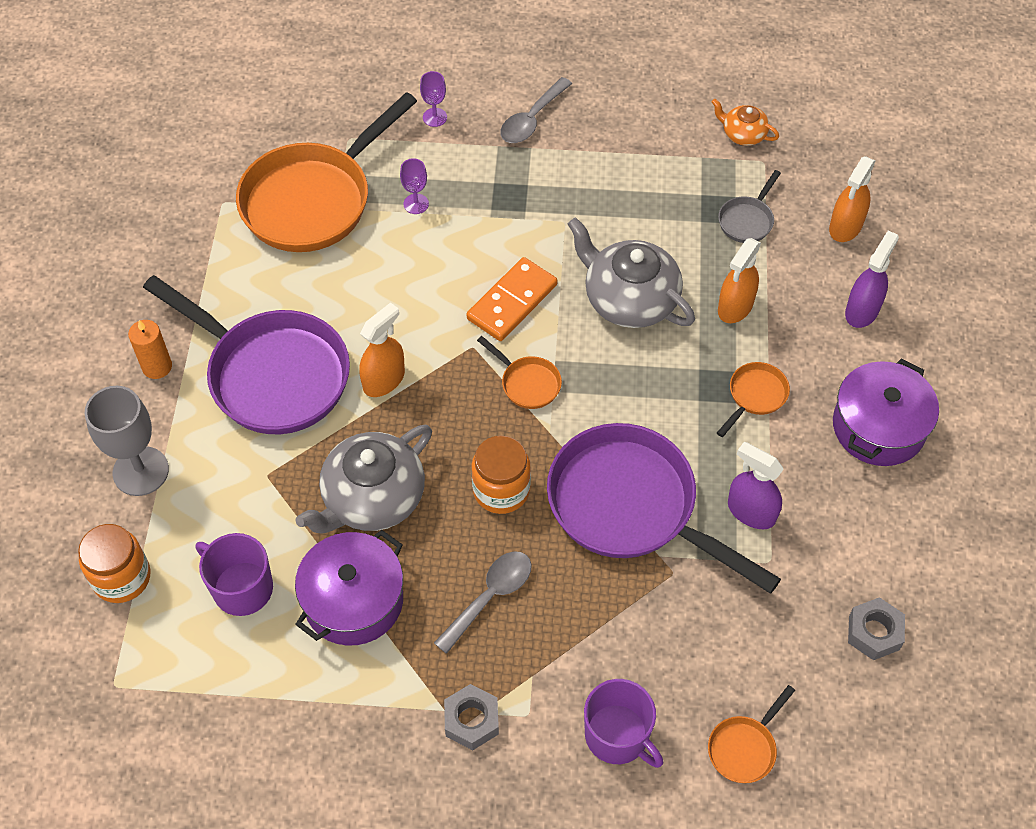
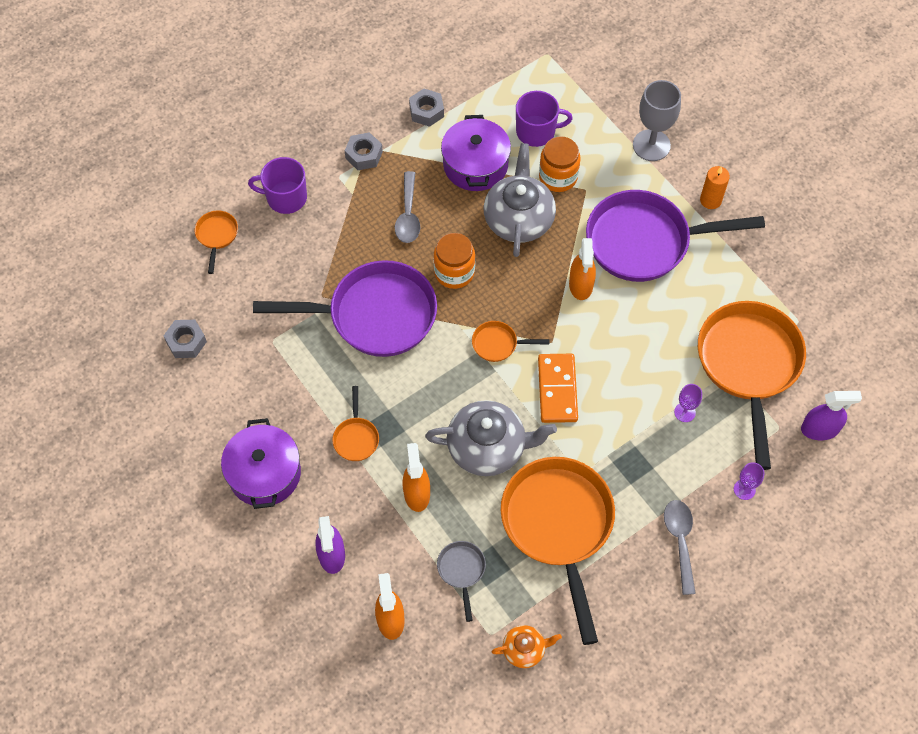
camera: 140 degrees right, 5 degrees up
orange jar [78,524,150,603] -> orange jar moved to [539,136,581,192]
purple spray bottle [728,442,784,529] -> purple spray bottle moved to [801,391,862,440]
none -> grey nut [409,88,444,127]
none -> orange pan [501,457,615,645]

